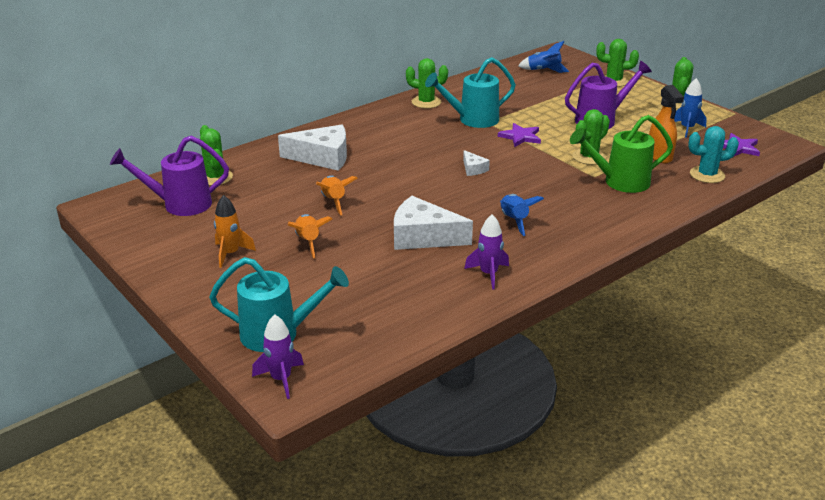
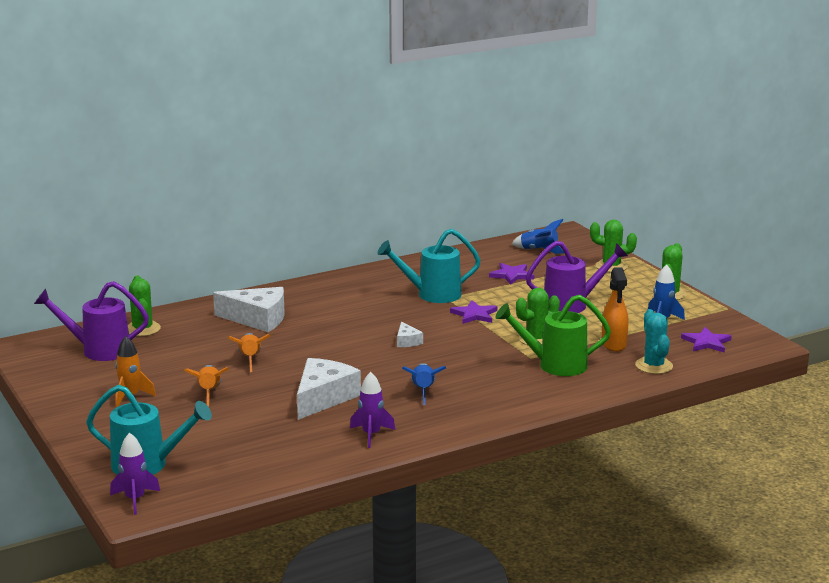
camera: 10 degrees right, 10 degrees down
white cheese [394,196,473,250] -> white cheese turned 90 degrees clockwise [297,358,361,420]
green cactus [406,58,448,108] -> none
turquoise cactus [688,126,739,183] -> turquoise cactus turned 75 degrees clockwise [635,309,673,374]
none -> purple star [489,263,534,285]

